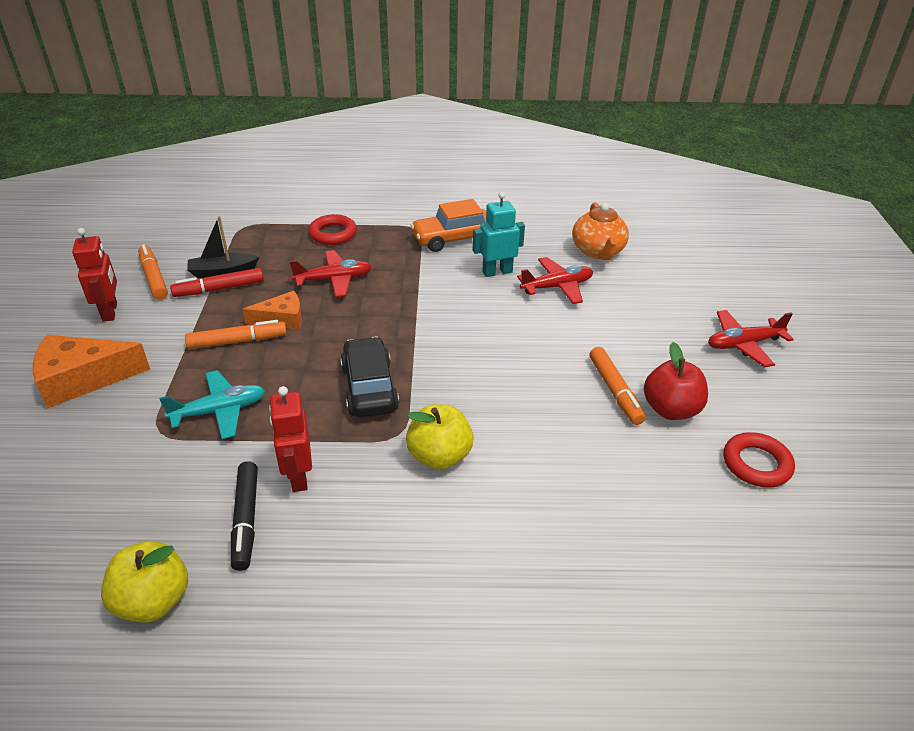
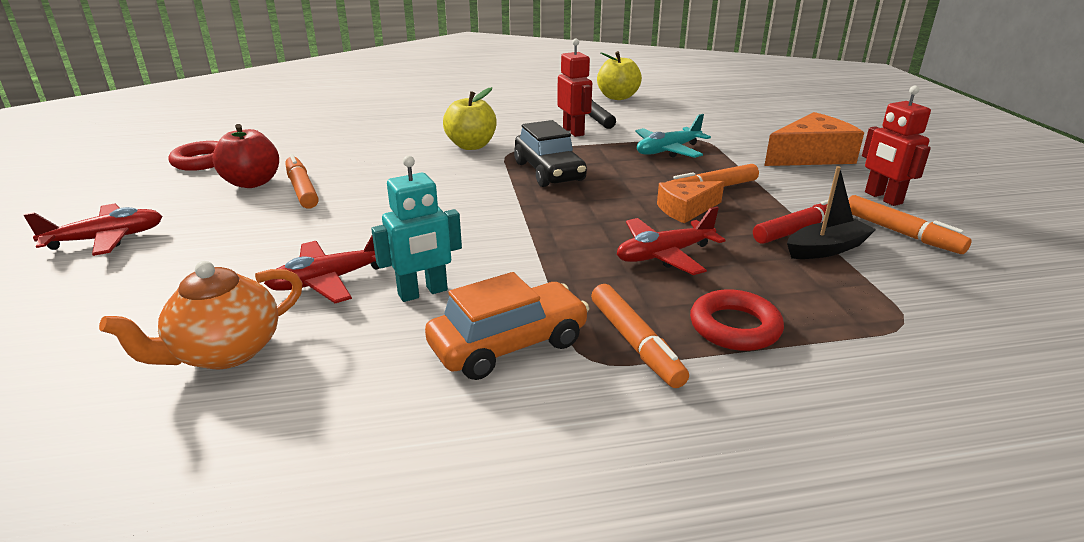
camera: 170 degrees right, 10 degrees down
orange teapot [572,203,629,260] -> orange teapot turned 120 degrees counterclockwise [99,261,303,369]
none -> orange marker [591,284,689,388]

